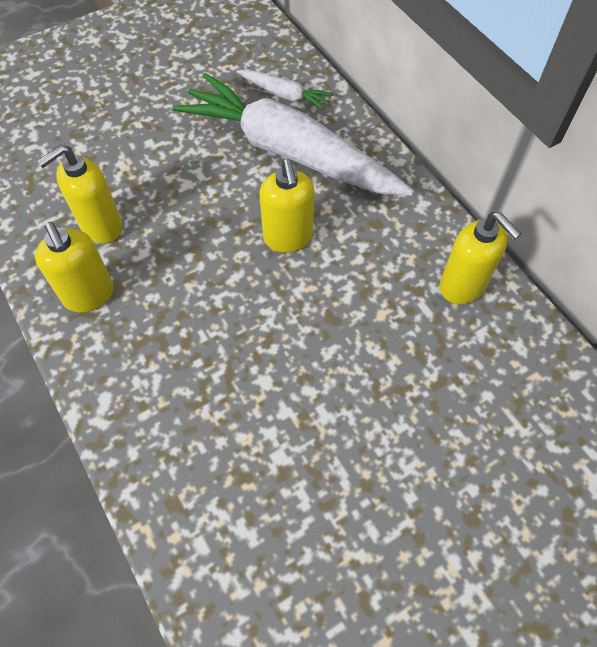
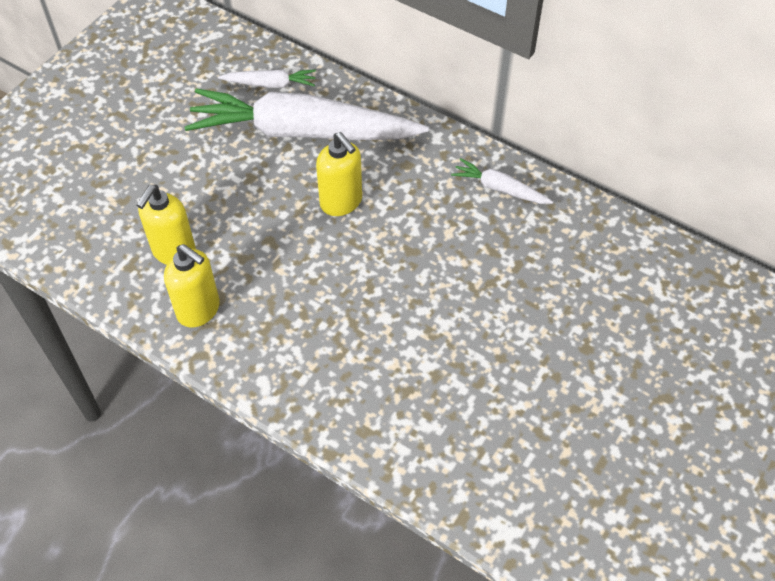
camera: 25 degrees left, 5 degrees down
yellow soap dispenser [439,212,521,304] -> white carrot [451,158,553,204]

